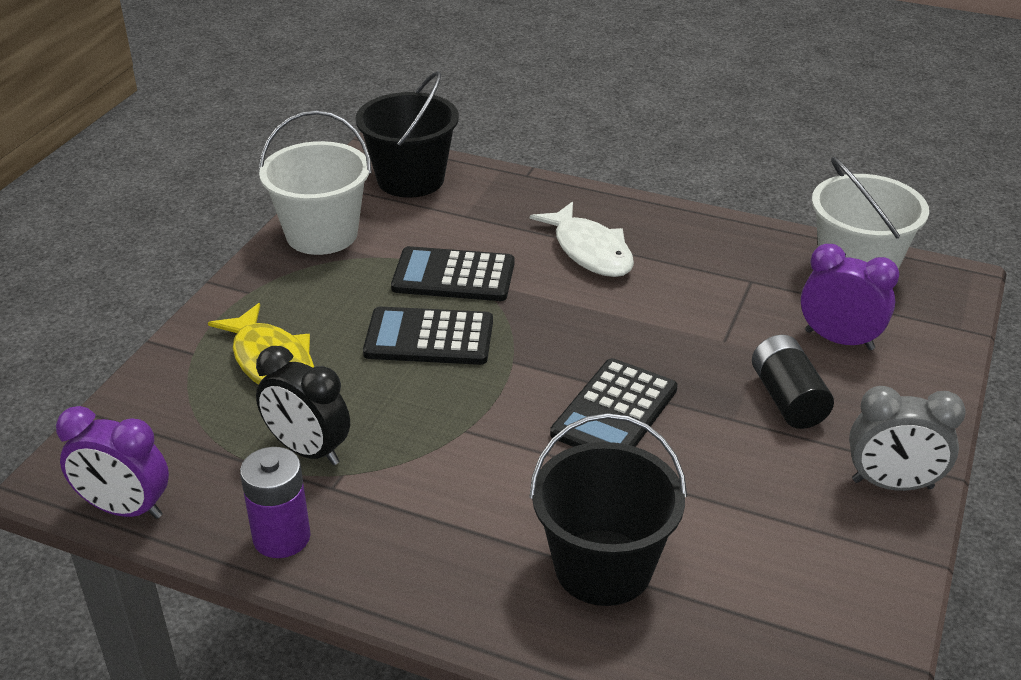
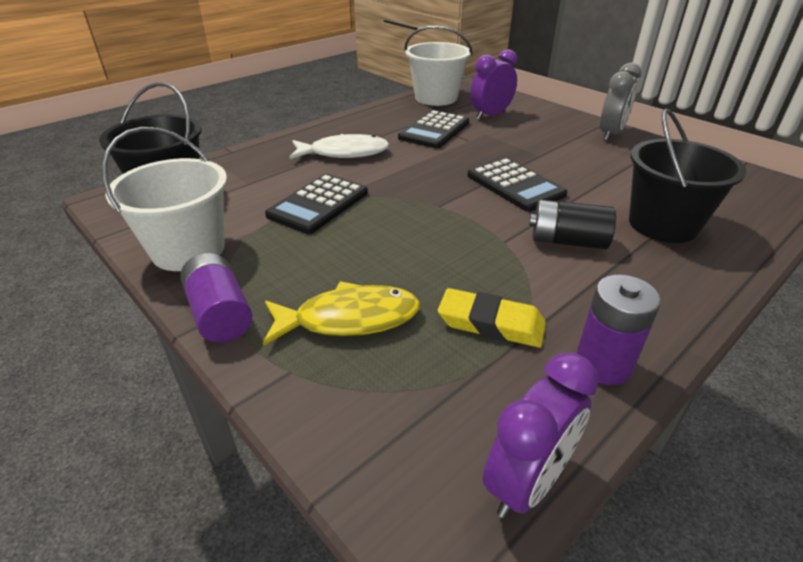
camera: 65 degrees left, 0 degrees up
black clock [256,346,350,465] -> yellow eraser [438,288,546,348]
black calculator [363,307,493,365] -> black calculator moved to [398,110,469,149]
black battery [752,335,834,429] -> black battery moved to [529,200,616,249]
none -> purple battery [180,253,252,343]

